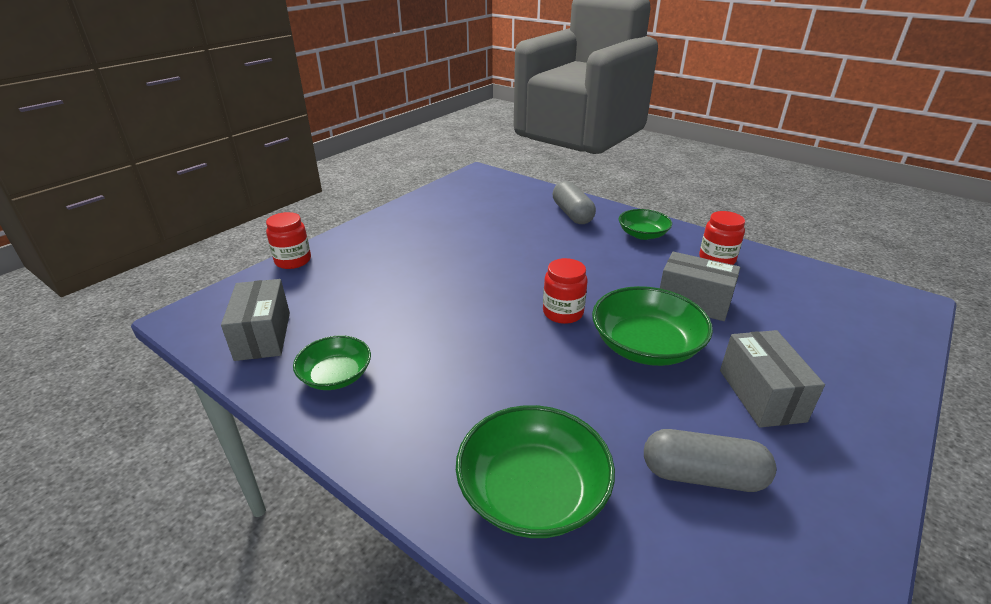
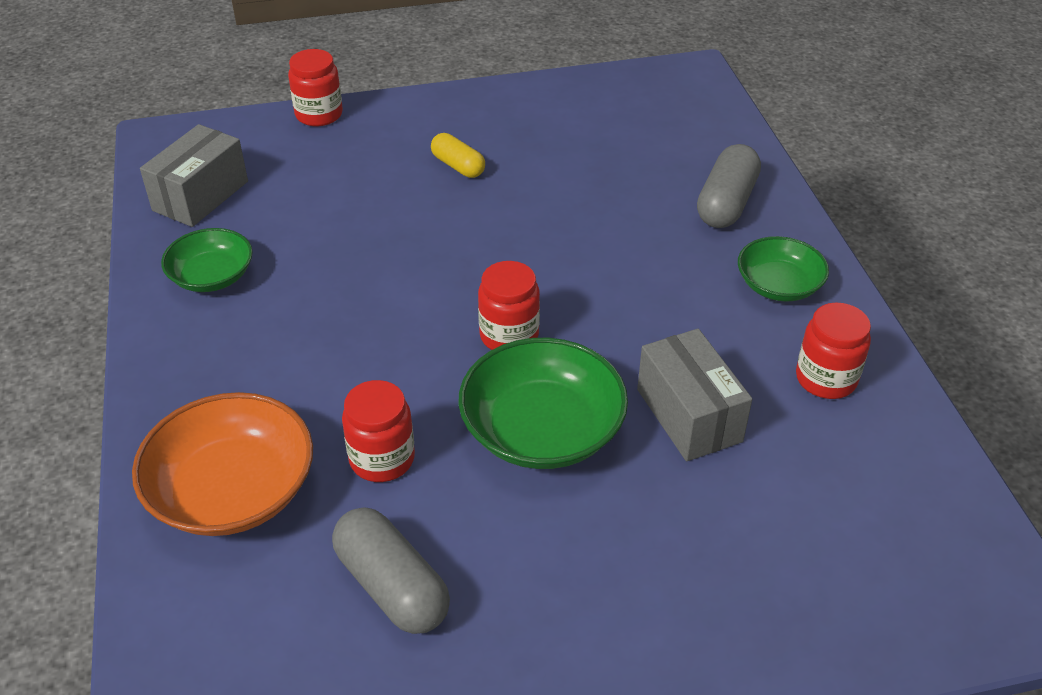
camera: 40 degrees right, 10 degrees up
green bowl [456,405,615,538] -> orange bowl [132,392,313,536]
grey box [720,330,825,428] -> none
none -> red jar [342,380,415,482]
none -> yellow capsule [431,133,485,178]

